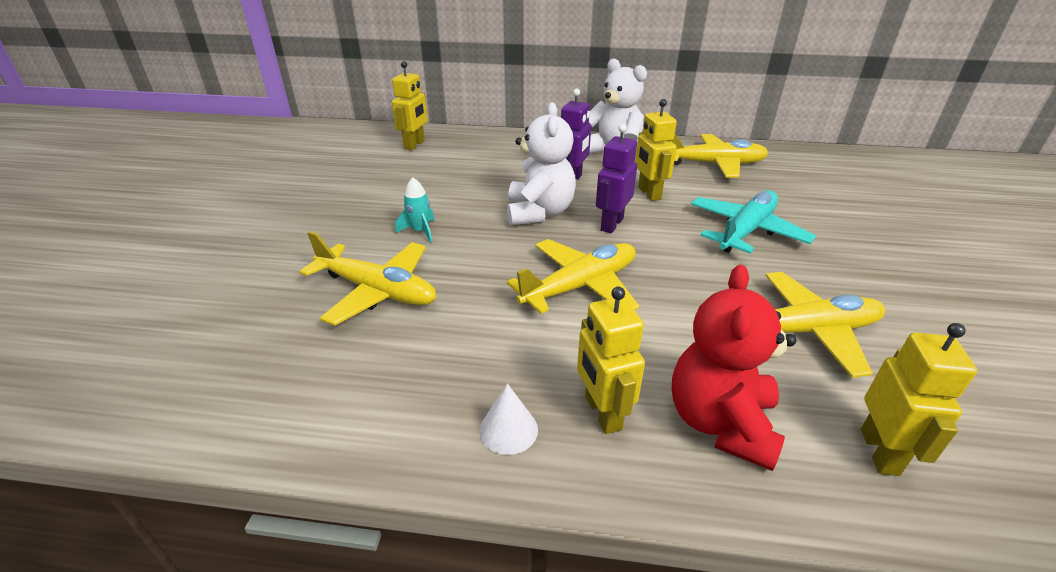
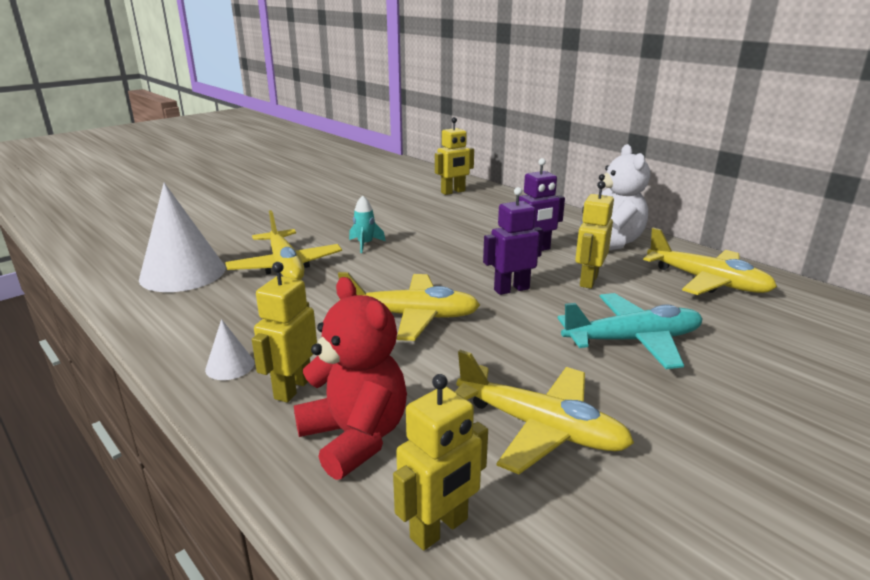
camera: 40 degrees right, 10 degrees down
white teddy bear [507,102,576,225] -> none
red teddy bear [672,264,796,471] -> red teddy bear turned 90 degrees clockwise [294,277,407,480]
none -> white cone [139,183,225,292]

